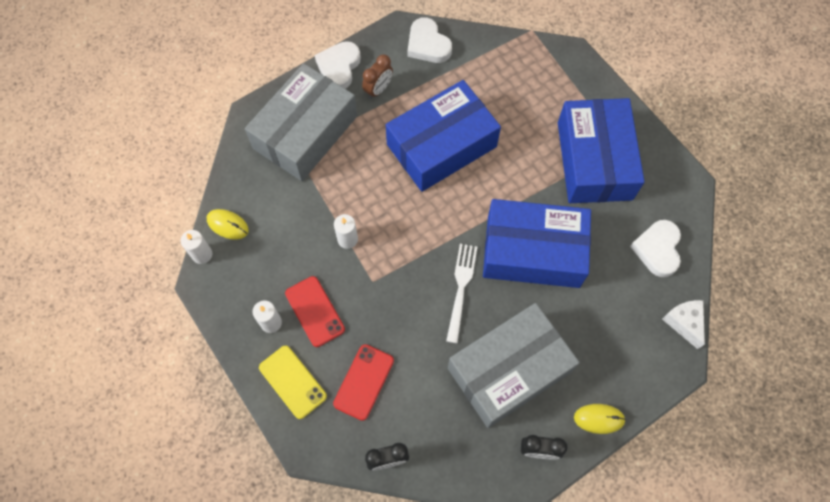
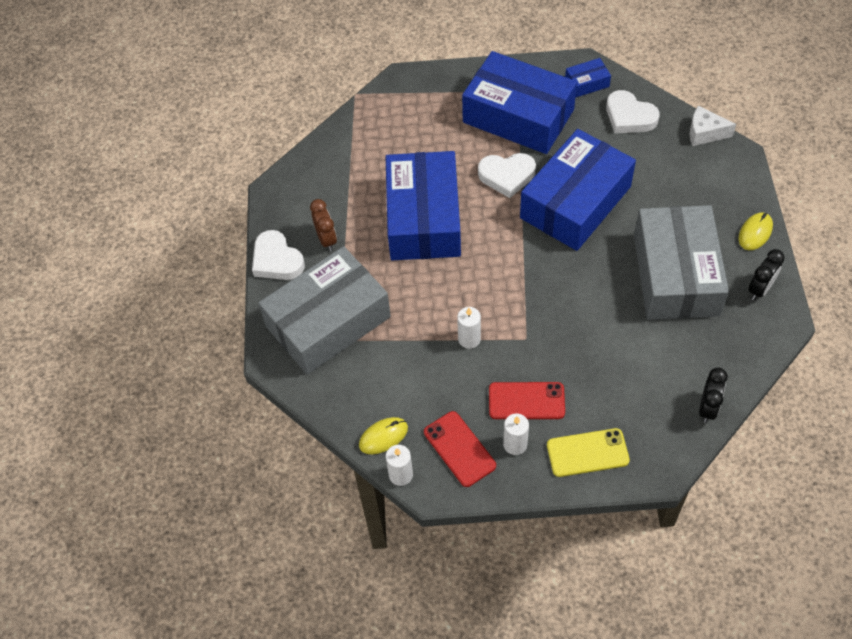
camera: 55 degrees left, 10 degrees down
grey box [245,63,357,181] -> grey box turned 75 degrees clockwise [258,246,391,375]
red phone [333,344,394,421] -> red phone moved to [424,411,496,487]
white heart [408,17,452,63] -> white heart moved to [478,153,536,198]
white fork [446,244,477,343] -> none
none -> blue box [565,58,611,97]

